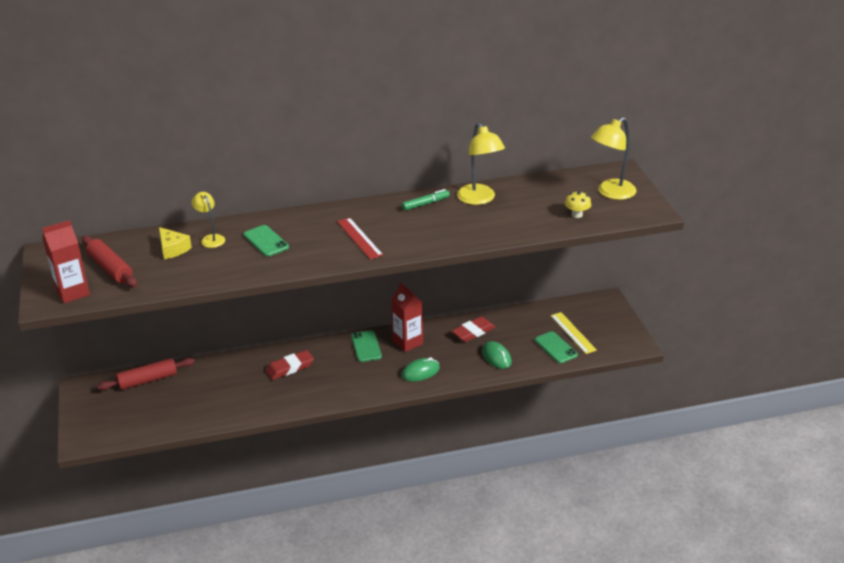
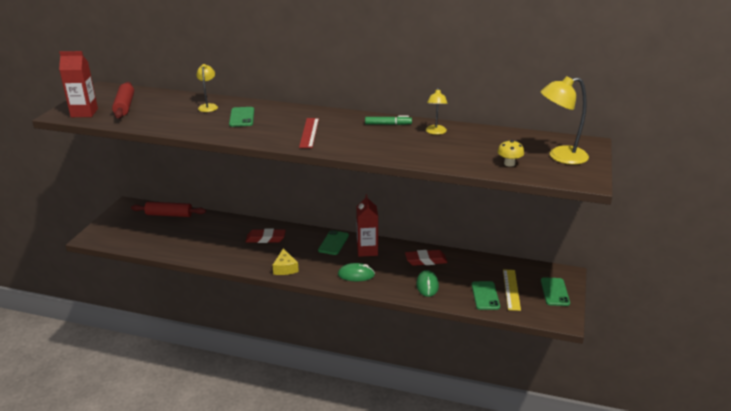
camera: 30 degrees right, 5 degrees down
yellow cheese [159,227,192,259] -> yellow cheese moved to [273,248,299,275]
yellow lamp [457,123,505,205] -> yellow lamp [426,88,448,135], size x0.59
none -> green phone [541,278,570,306]

